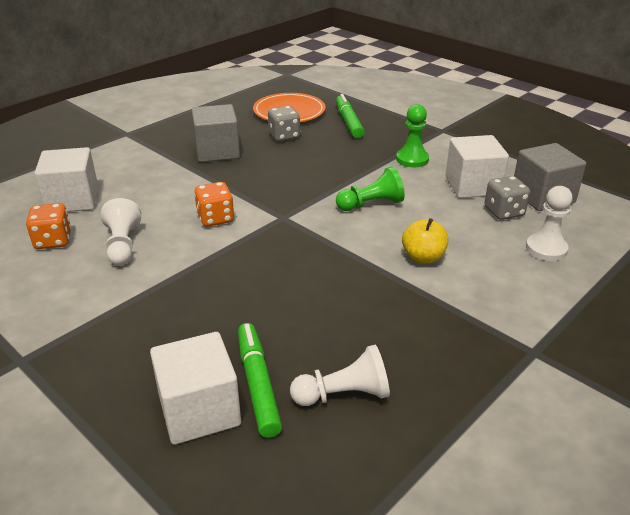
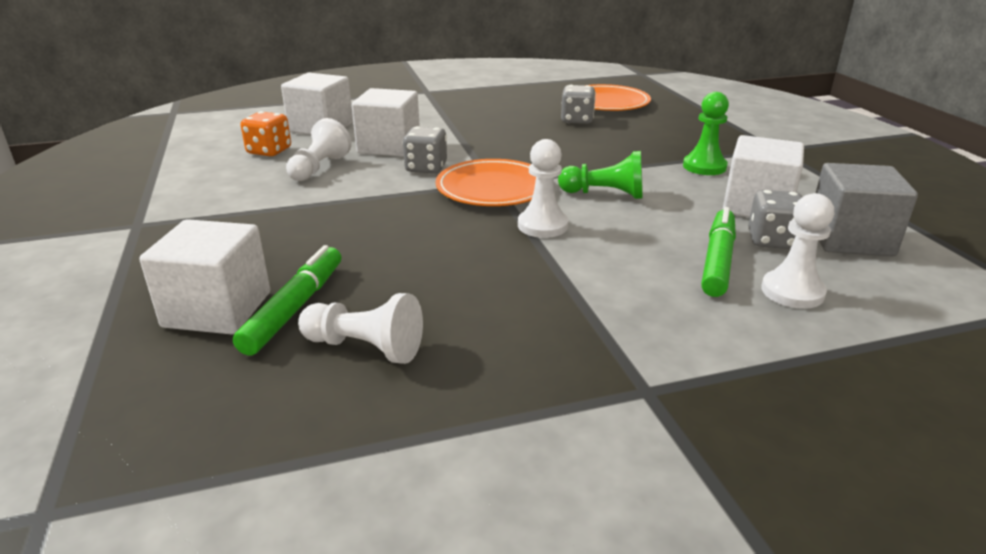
camera: 30 degrees right, 5 degrees down
grey cube [191,104,240,162] -> none
orange dice [194,182,234,227] -> grey dice [402,126,447,173]
green marker [336,94,365,138] -> green marker moved to [701,207,736,297]
yellow apple [402,218,448,264] -> none
none -> white cube [351,88,420,157]
none -> orange plate [436,159,536,206]
none -> white pawn [518,139,568,238]

